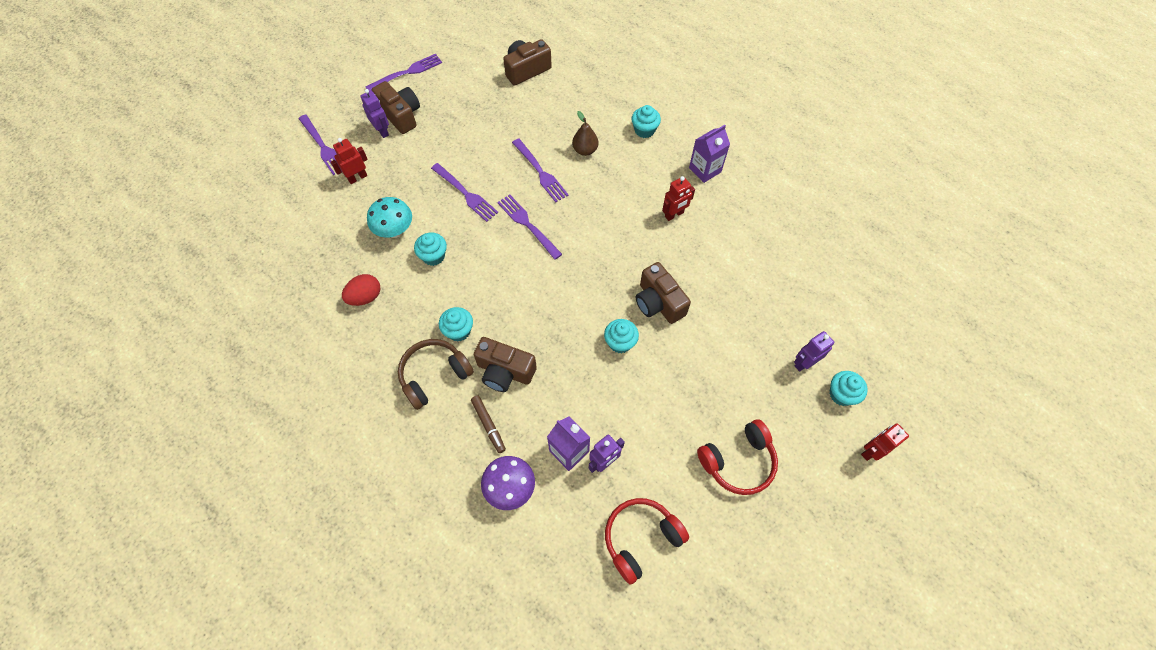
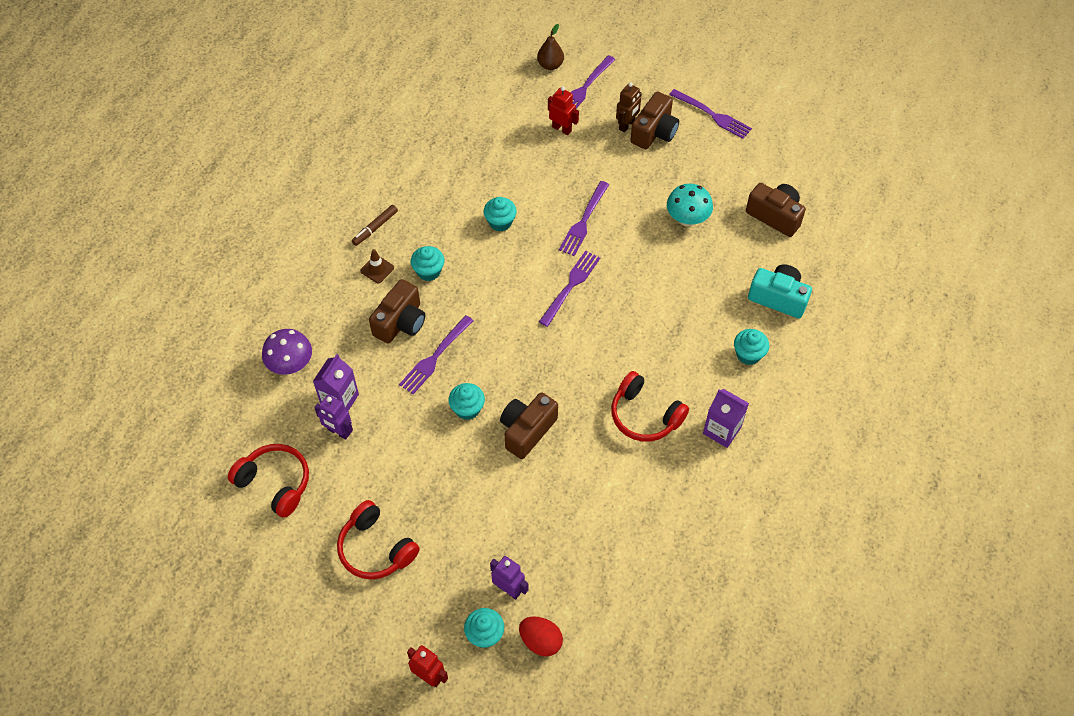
camera: 70 degrees right, 5 degrees down
red egg [342,274,380,306] -> red egg moved to [519,617,563,657]
purple robot [360,89,389,138] -> brown robot [616,82,642,132]
turquoise mushroom [367,197,412,238] -> turquoise mushroom moved to [667,184,713,226]
brown headphones [398,339,474,410] -> brown traffic cone [360,249,394,283]
brown marker [471,395,506,453] -> brown marker moved to [352,205,398,246]
brown camera [474,337,537,392] -> brown camera turned 150 degrees counterclockwise [369,279,425,344]
purple fork [512,138,569,202] -> purple fork moved to [399,315,473,394]
brown pear [572,111,598,156] -> brown pear moved to [537,24,564,70]
red robot [662,176,695,221] -> red headphones [611,371,689,442]
none -> turquoise camera [748,264,812,318]

